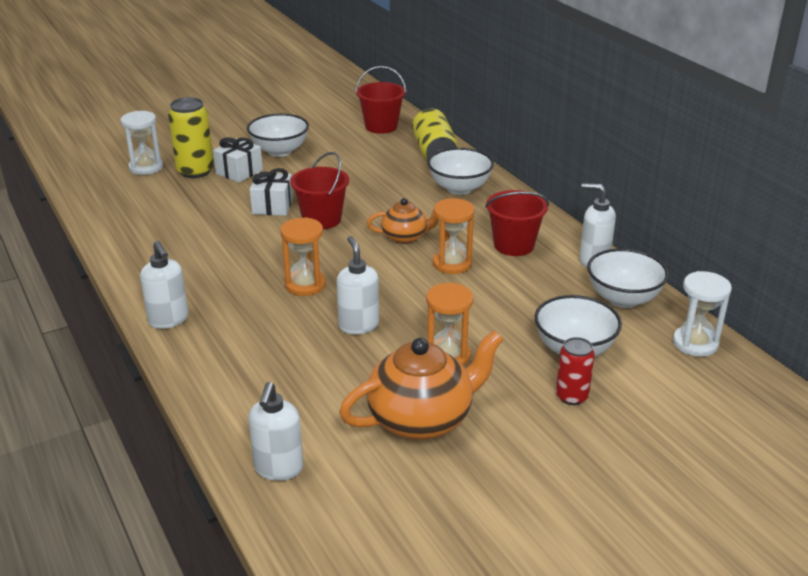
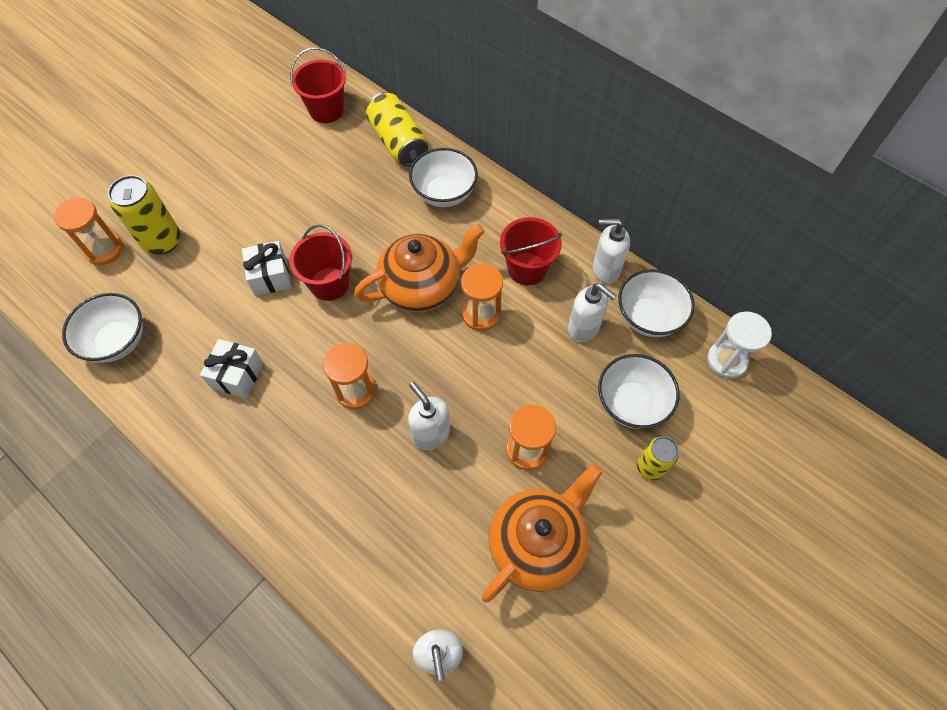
camera: 20 degrees left, 30 degrees up
white hourglass [121,111,163,175] -> orange hourglass [54,198,123,265]
white soap dispenser [140,241,189,329] -> white soap dispenser moved to [568,283,617,342]
white gift [213,137,263,183] -> white gift moved to [200,339,263,398]
white bowl [247,113,309,157] -> white bowl moved to [62,293,143,363]
orange teapot [367,198,439,244] -> orange teapot [354,224,485,312], size x1.76
red can [556,337,595,405] -> yellow can [637,437,679,481]

